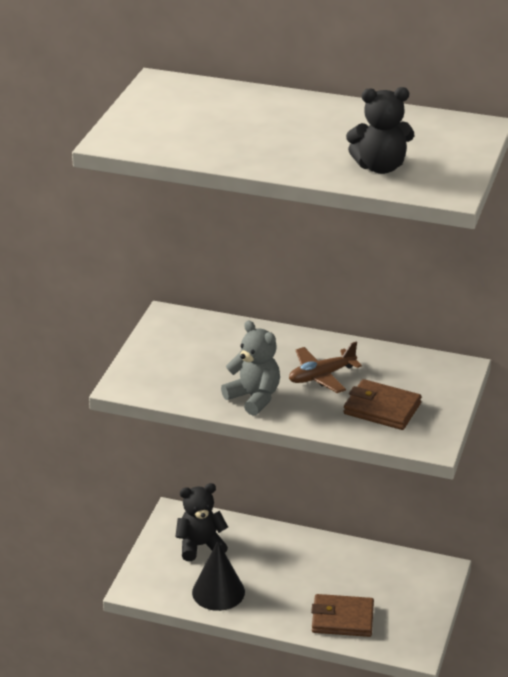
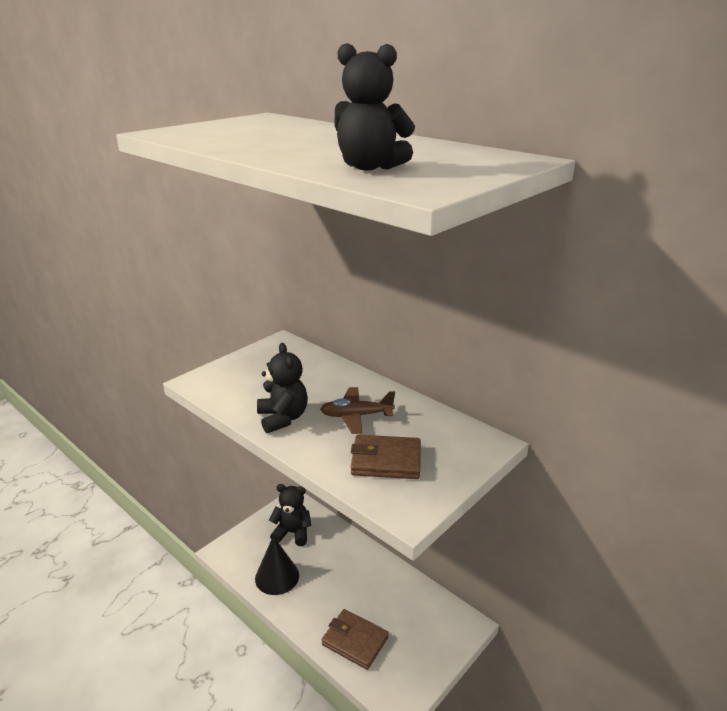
camera: 25 degrees right, 5 degrees down
grey teddy bear [221,320,280,416] -> black teddy bear [257,343,308,433]
brown wallet [343,379,422,430] -> brown wallet turned 45 degrees counterclockwise [351,435,421,479]

